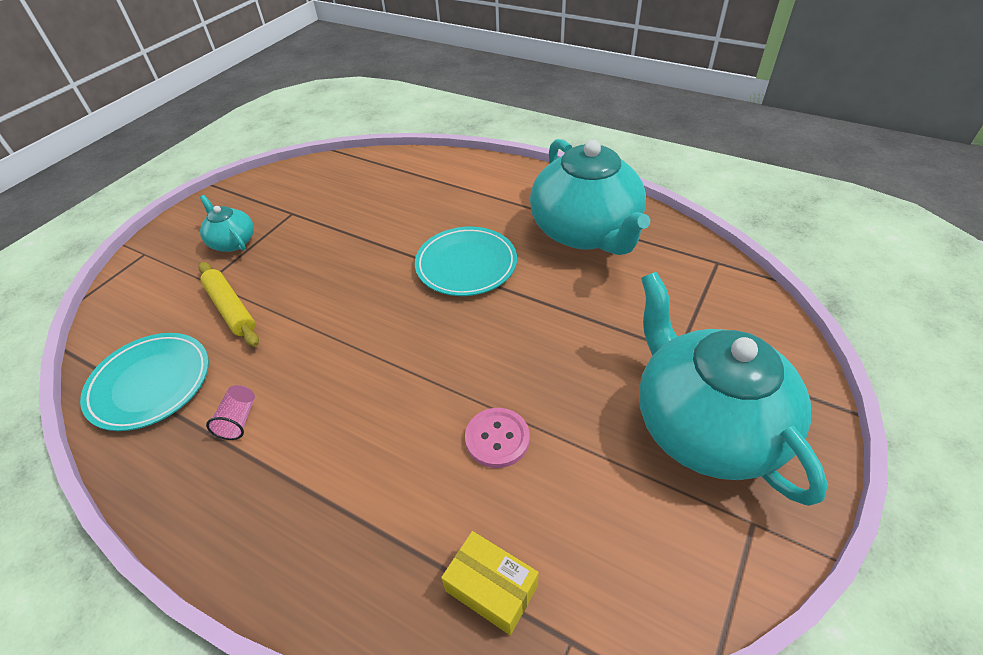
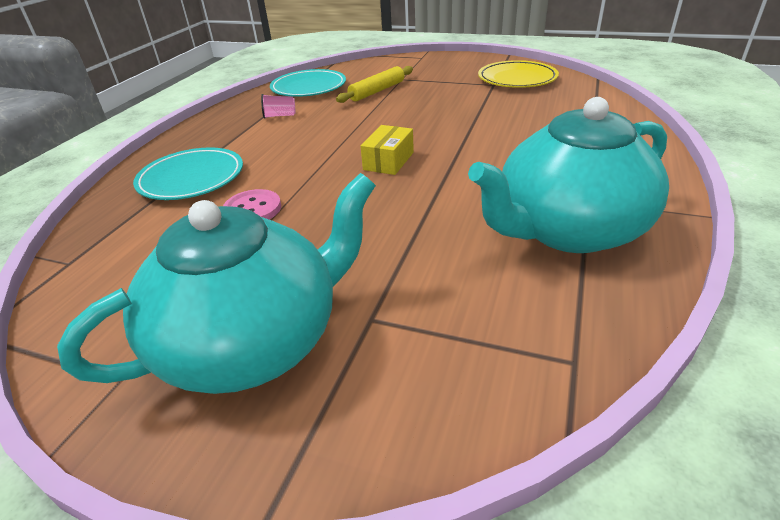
camera: 80 degrees right, 10 degrees down
turquoise teapot [200,195,254,252] -> none
turquoise plate [415,227,517,296] -> turquoise plate moved to [133,147,243,200]
yellow box [441,531,539,635] -> yellow box moved to [361,125,414,175]
none -> yellow plate [478,60,559,88]

